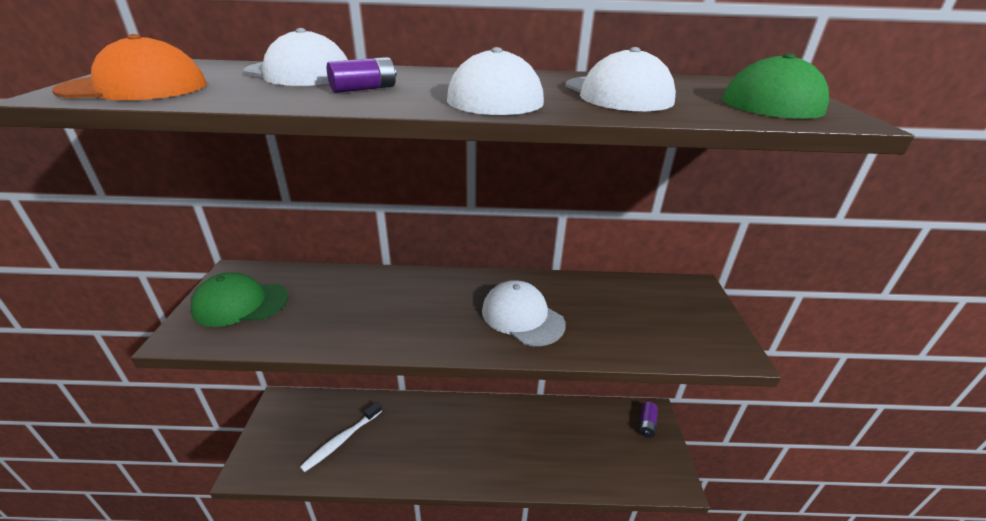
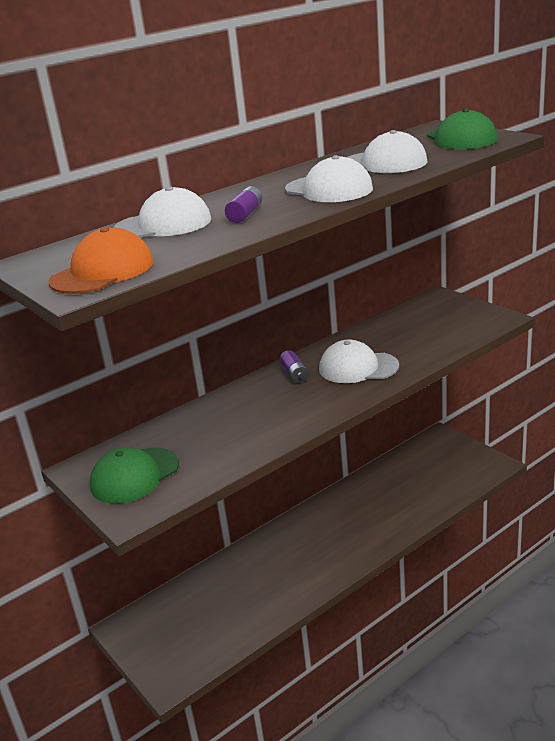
camera: 35 degrees left, 5 degrees down
white toothbrush [300,402,382,472] -> none
purple battery [639,402,658,438] -> purple battery moved to [279,350,309,383]

